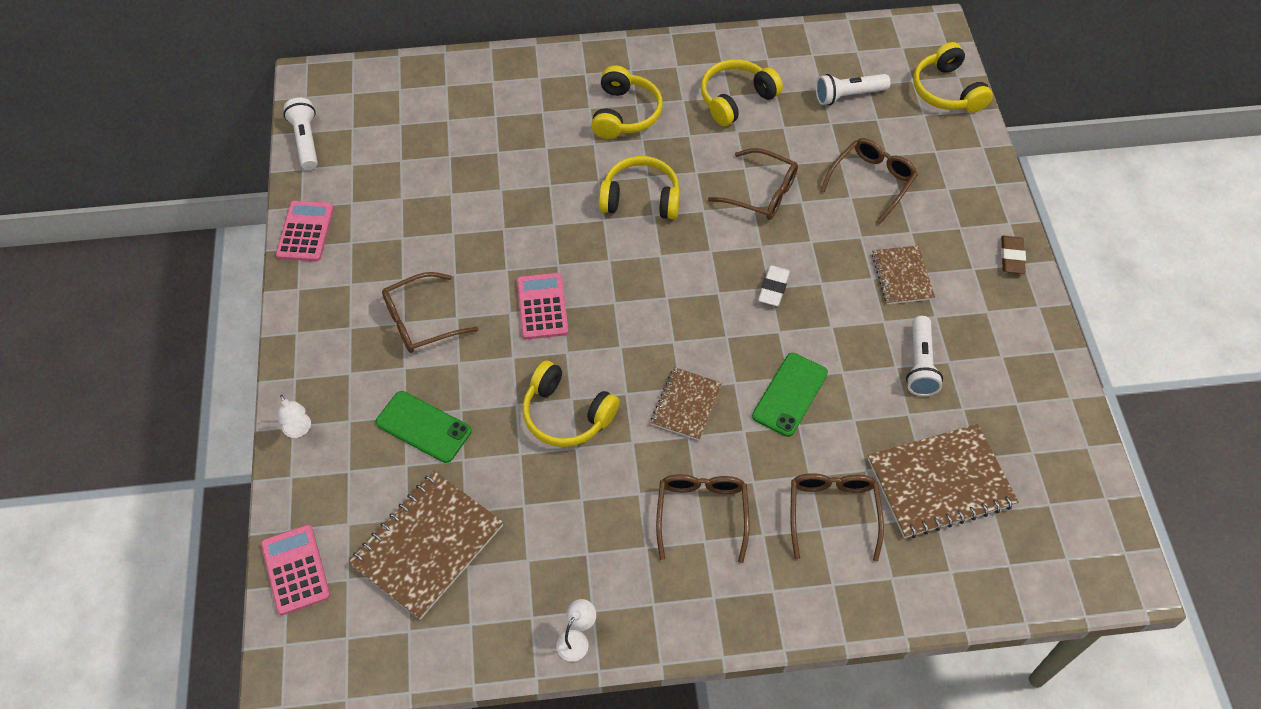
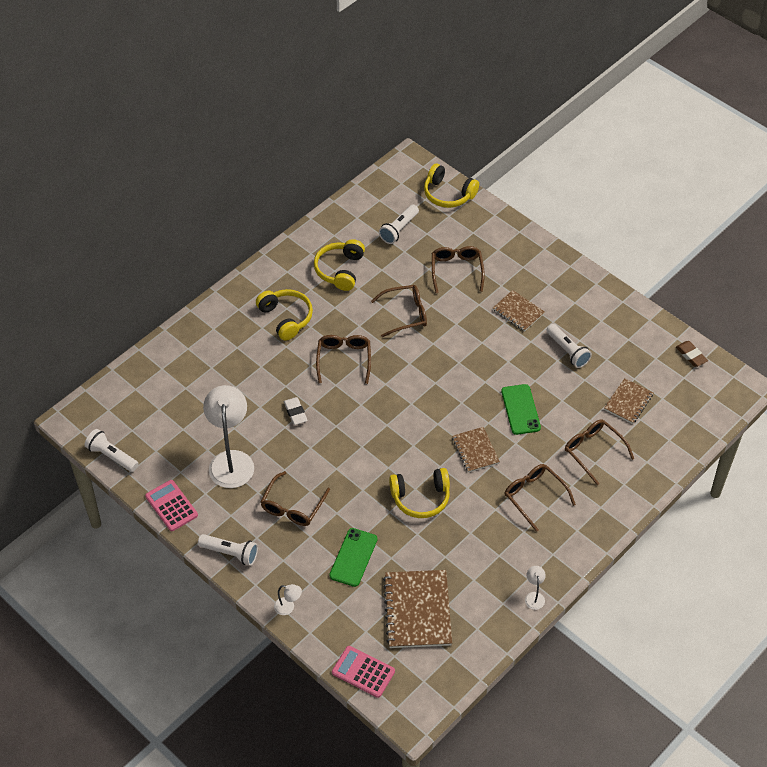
camera: 40 degrees left, 5 degrees down
green phone [376,391,471,463] -> green phone turned 60 degrees counterclockwise [329,528,377,587]
pink calculator [517,273,568,340] -> none
yellow headphones [599,156,680,219] -> brown glasses [316,335,371,384]
white eraser [758,265,790,306] -> white eraser moved to [284,397,308,425]
brown notebook [868,424,1019,538] -> brown notebook [604,378,654,424], size x0.58
brown eraser [1001,236,1026,274] -> brown eraser moved to [676,341,708,367]
none -> white flashlight [198,534,258,566]
none -> white lamp [203,385,254,488]

